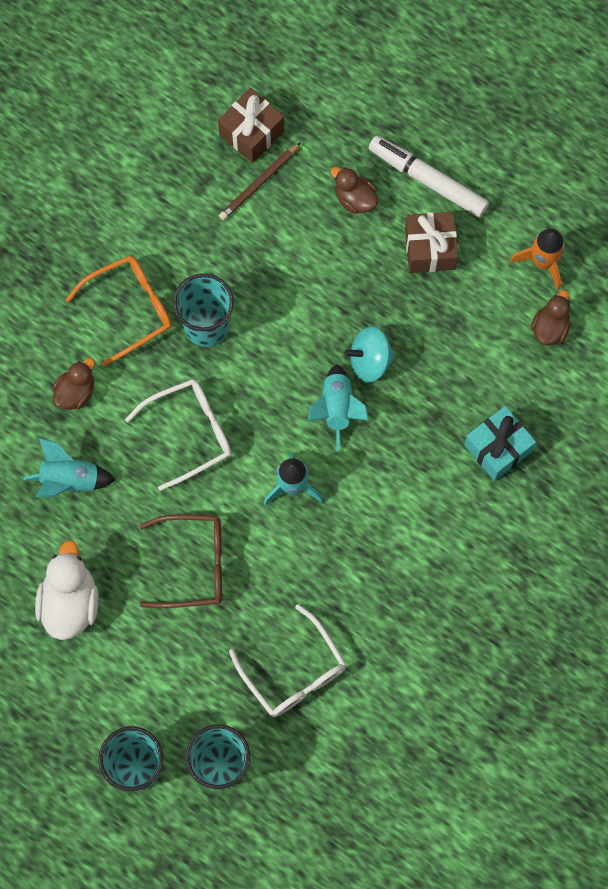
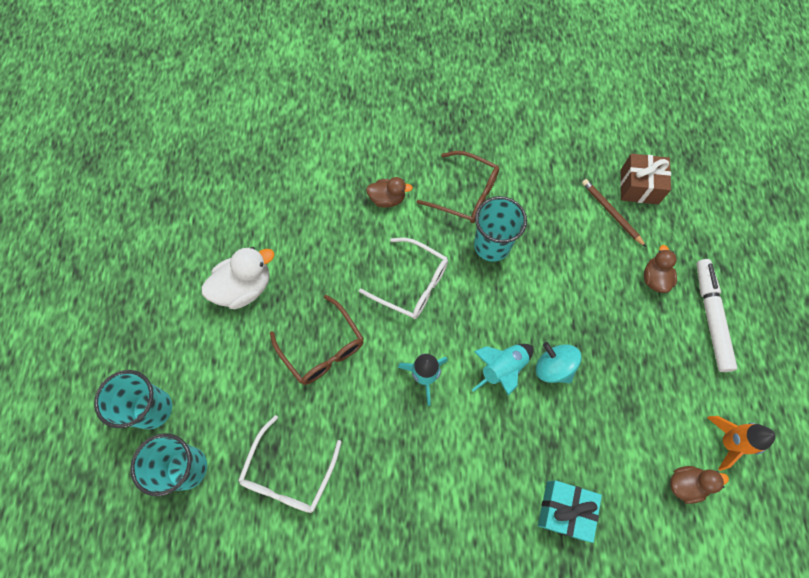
camera: 55 degrees right, 5 degrees down
turquoise rocket [24,438,116,497] -> none
orange glasses [66,255,172,366] -> brown glasses [416,151,499,223]
brown pencil [219,142,301,220] -> brown pencil turned 45 degrees clockwise [582,179,646,247]
brown gift [405,212,458,273] -> none

